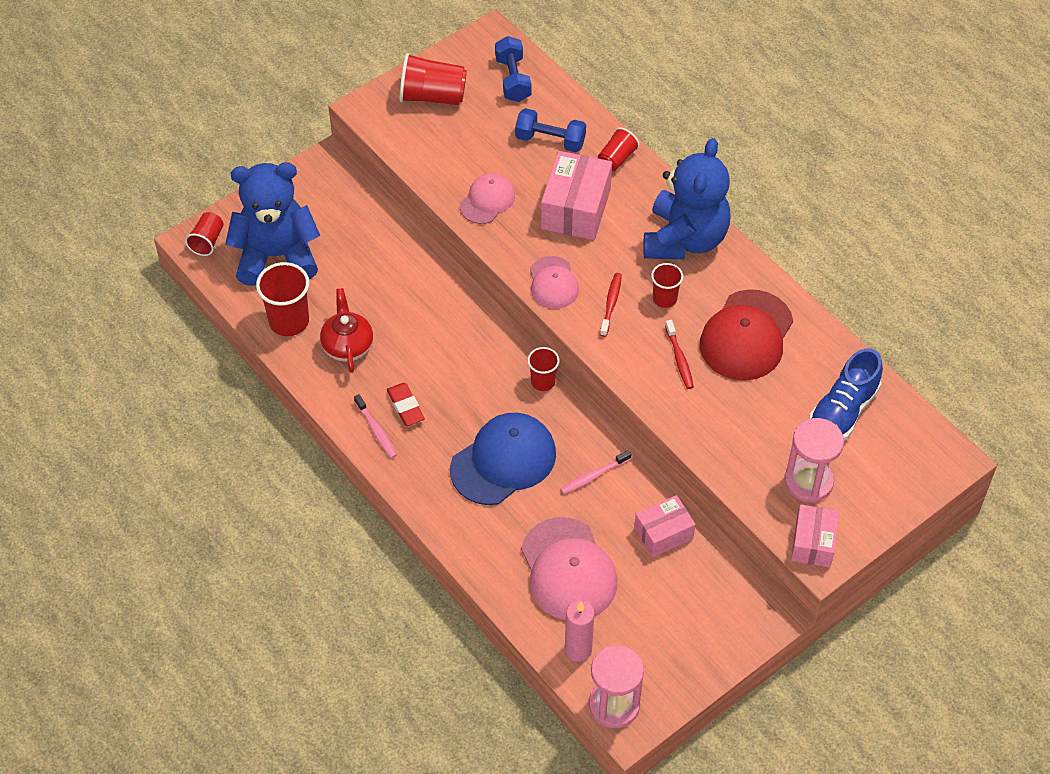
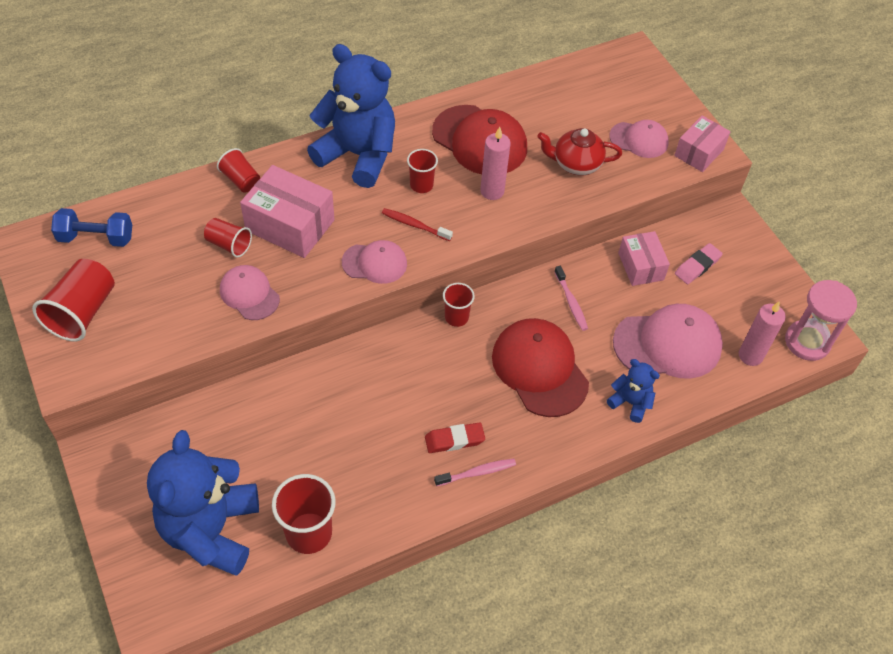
camera: 80 degrees left, 0 degrees up
red cup [185,212,224,256] -> red cup moved to [204,218,252,258]
red teapot [320,288,373,373] -> red teapot moved to [537,128,622,175]
blue cap [450,413,556,505] -> red cap [492,318,589,417]
blue dumbbell [515,108,586,152] -> none
red toothbrush [665,320,694,389] -> pink candle [480,127,511,200]
pink hourglass [784,418,844,503] -> pink cap [609,120,669,158]
pink box [791,504,839,568] -> pink box turned 75 degrees counterclockwise [674,115,730,172]
blue shoe [809,348,883,441] -> none
none -> blue teddy bear [607,359,660,423]
none -> pink eraser [675,243,723,284]

